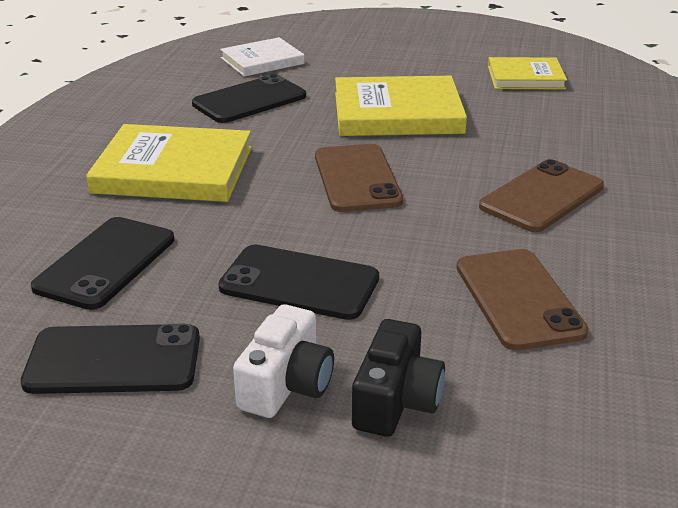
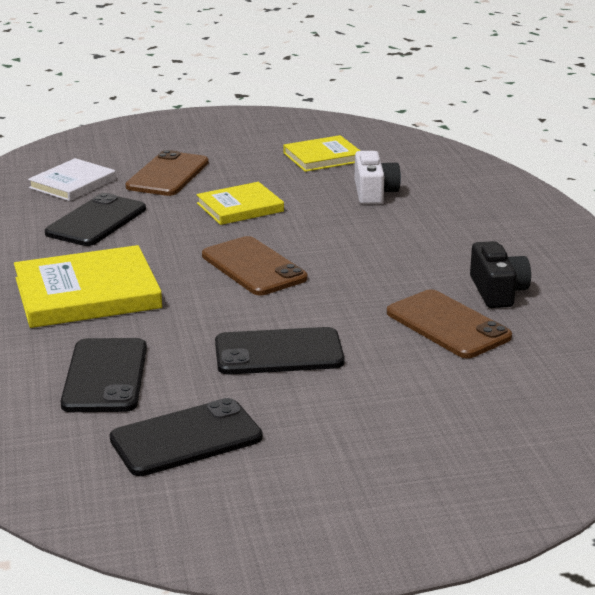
camera: 25 degrees left, 5 degrees down
white camera [233,304,334,418] -> white camera moved to [354,151,401,204]
yellow book [335,76,467,136] -> yellow book [196,182,284,225], size x0.62
black camera [352,319,445,437] -> black camera moved to [470,241,531,308]
brown phone [479,159,604,232] -> brown phone moved to [125,150,209,196]

